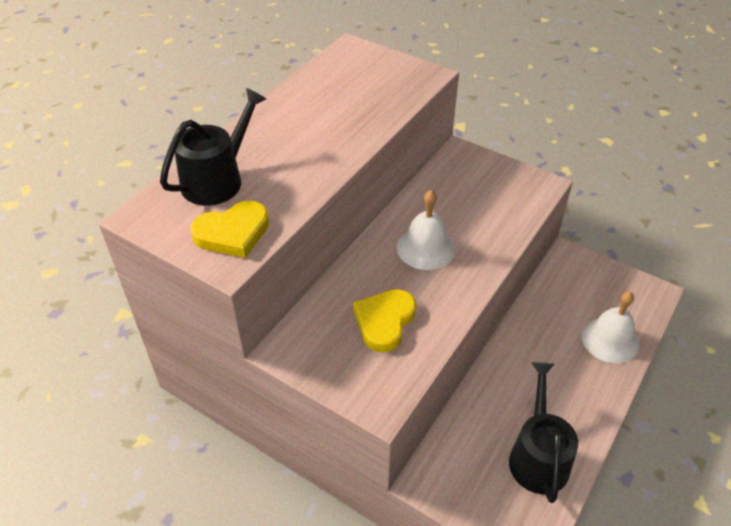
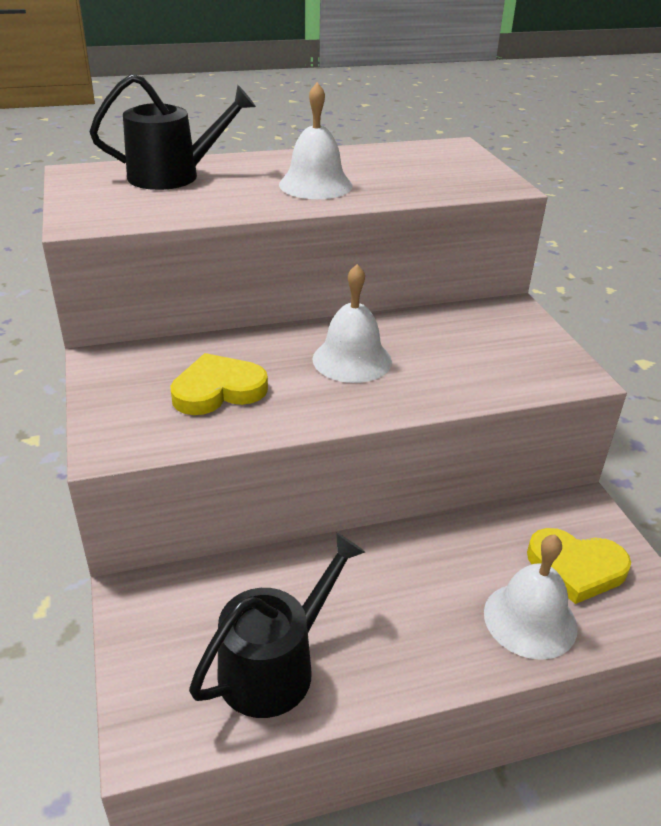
camera: 40 degrees right, 10 degrees down
yellow heart [190,201,269,258] -> yellow heart moved to [527,528,631,604]
none -> white bell [279,82,353,199]

